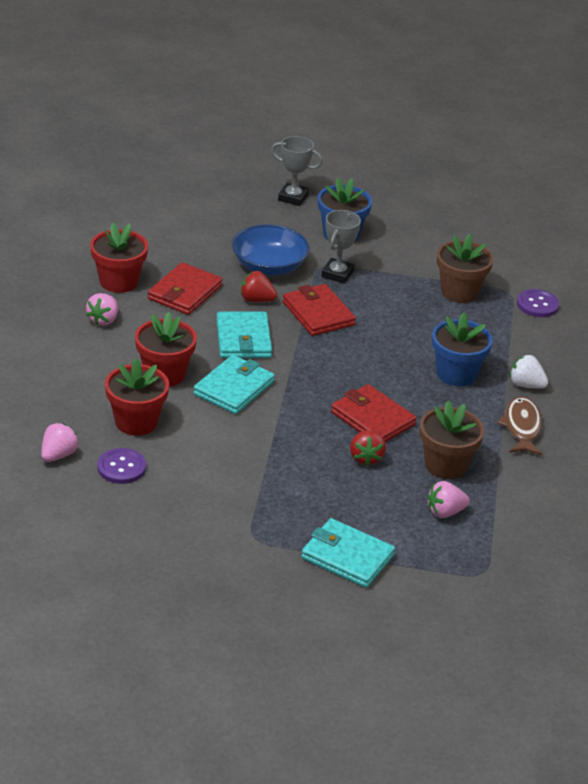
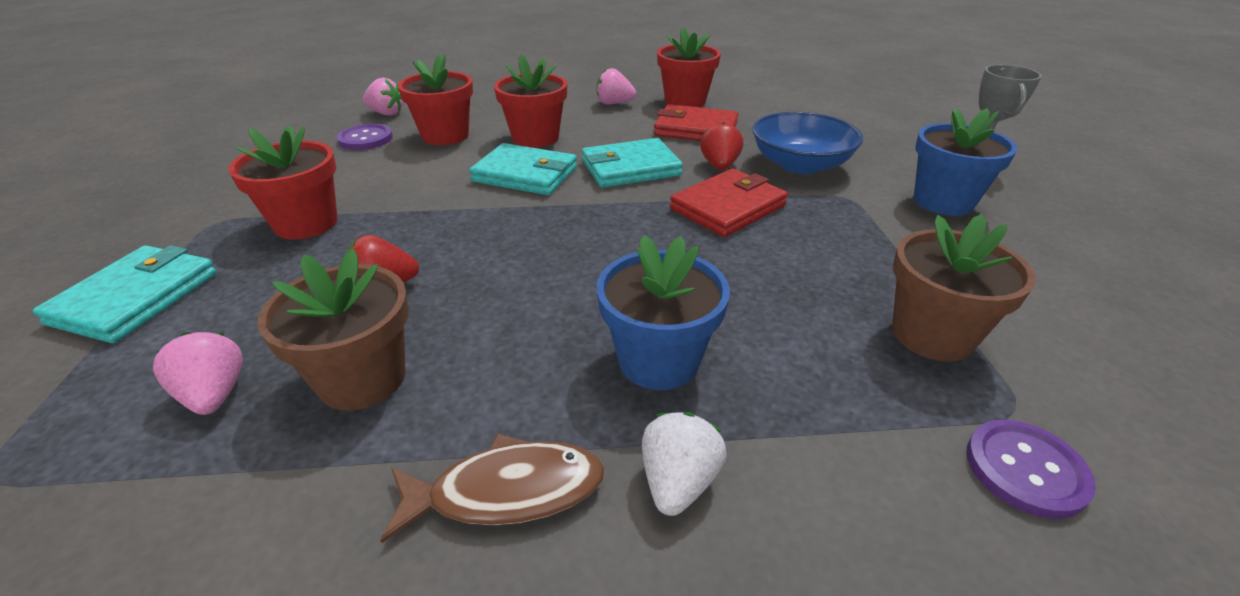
camera: 80 degrees right, 0 degrees up
grey trophy [321,210,361,284] -> none
red wallet [331,384,417,442] -> none
none -> red flower pot [229,126,338,240]

